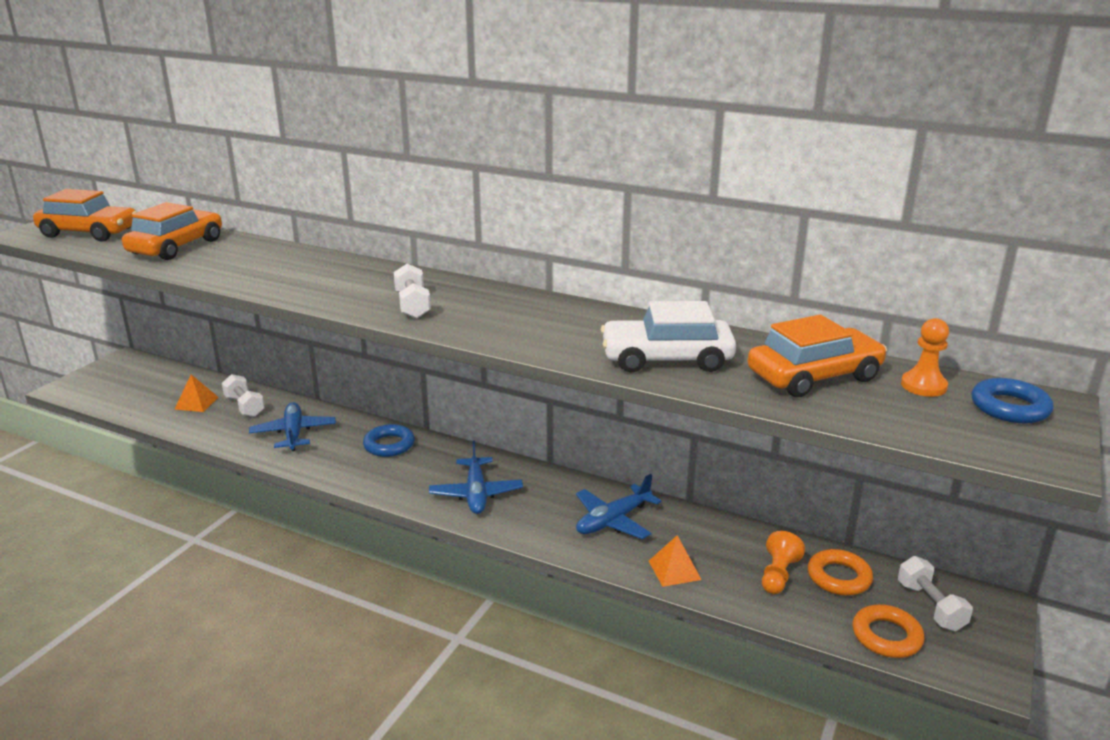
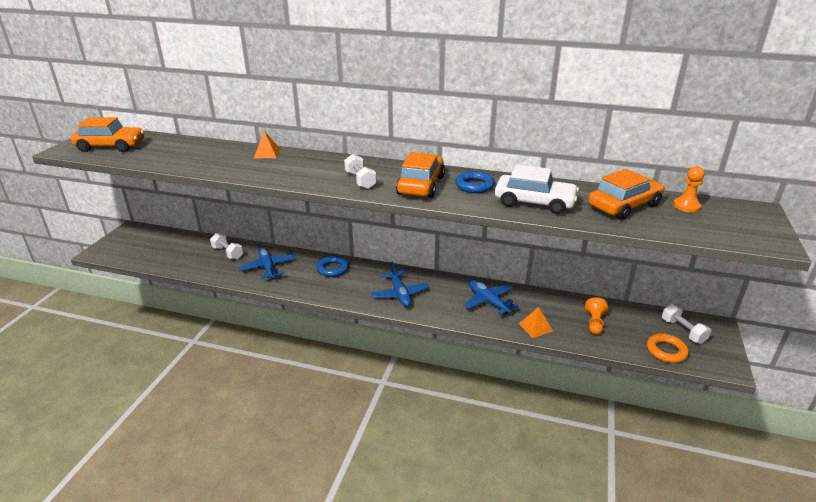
camera: 10 degrees left, 5 degrees up
orange car [122,202,222,260] -> orange car moved to [396,152,445,198]
orange pyramid [175,374,218,412] -> orange pyramid moved to [254,131,281,158]
blue plane [576,474,661,539] -> blue plane turned 105 degrees clockwise [464,280,518,315]
white car [601,301,736,372] -> white car turned 150 degrees counterclockwise [495,164,579,214]
orange ring [808,549,873,596] -> none
blue ring [971,378,1053,423] -> blue ring moved to [455,171,495,193]

